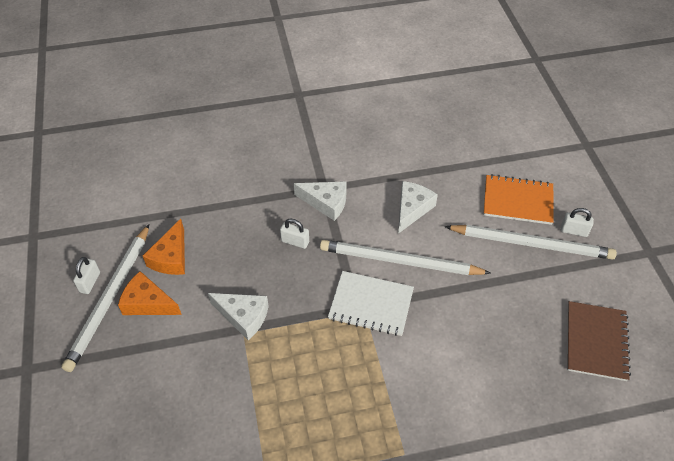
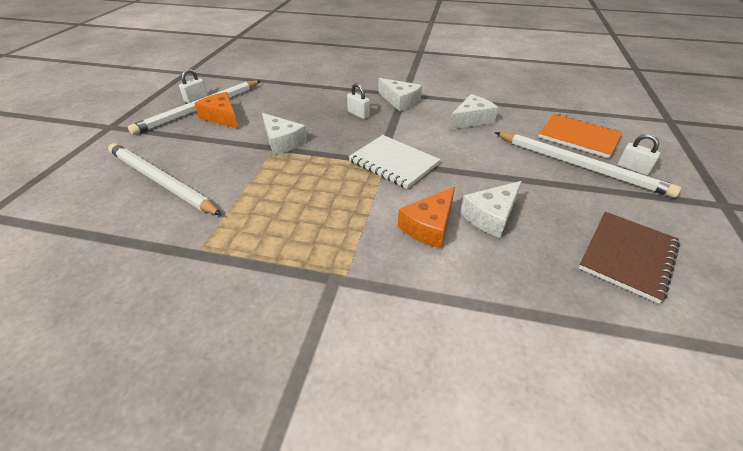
camera: 25 degrees right, 10 degrees down
orange cheese [143,219,185,275] -> orange cheese moved to [398,187,455,249]
white pencil [320,240,491,275] -> white pencil moved to [108,143,222,216]
none -> white cheese [460,181,522,238]

